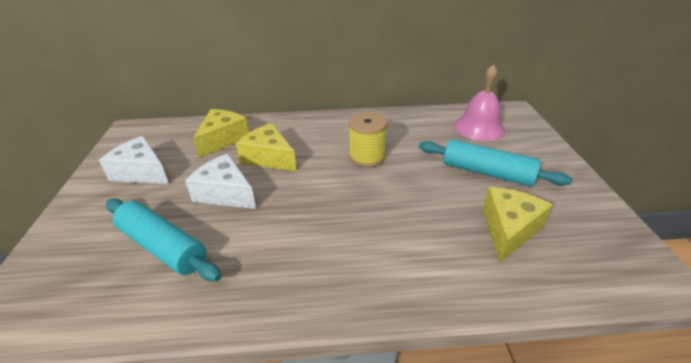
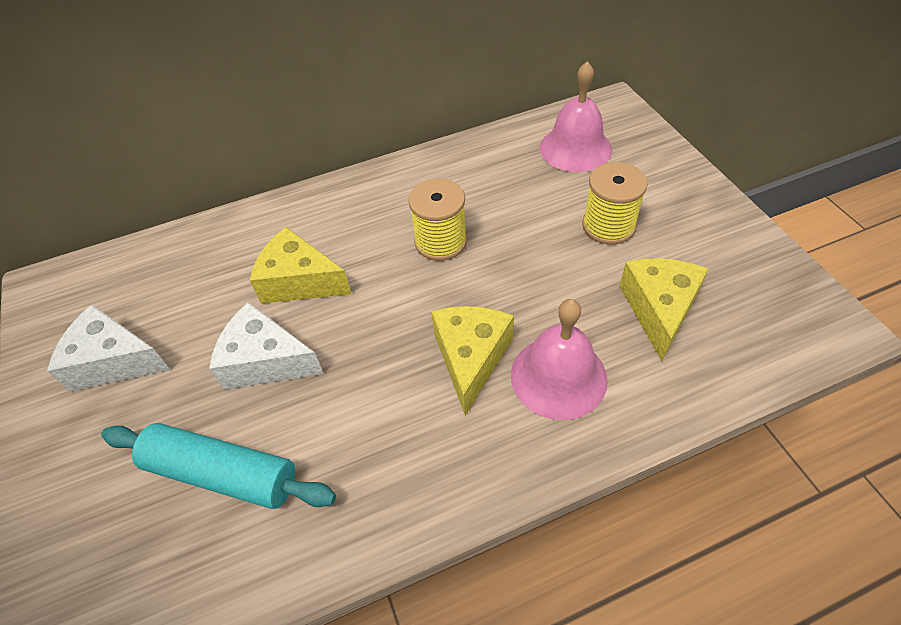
camera: 15 degrees left, 15 degrees up
yellow cheese [193,109,249,158] -> yellow cheese moved to [431,306,514,415]
turquoise rolling pin [419,139,572,186] -> yellow spool [582,162,648,244]
none -> pink bell [511,299,608,420]

